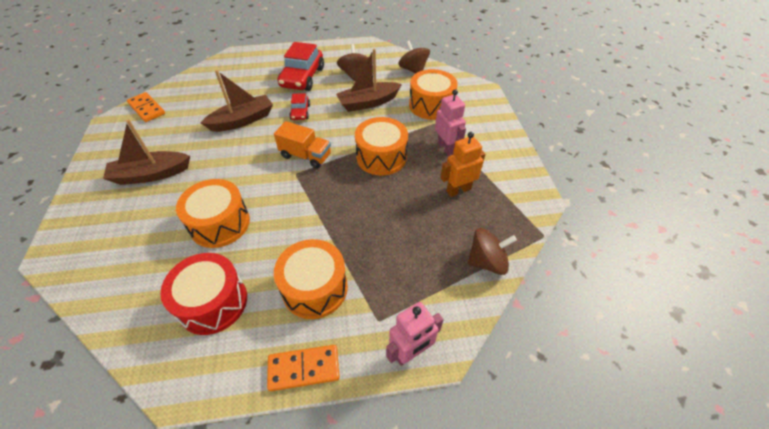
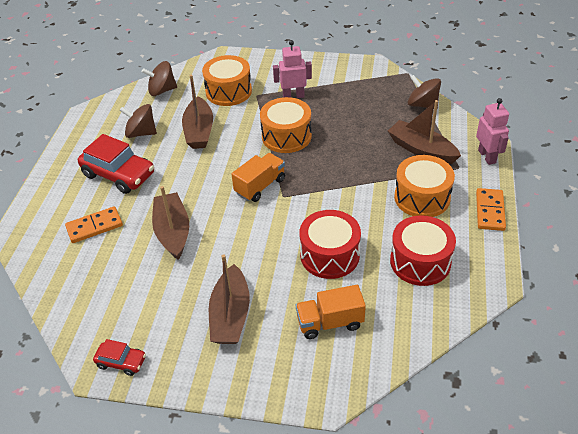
camera: 70 degrees left, 5 degrees down
orange domino [127,92,165,122] -> orange domino moved to [65,206,123,243]
orange drum [176,179,250,248] -> red drum [299,210,361,279]
red car [289,93,310,120] -> red car moved to [93,339,146,376]
orange robot [440,132,485,197] -> none
brown spinning top [468,228,517,275] -> brown spinning top turned 60 degrees counterclockwise [408,75,441,109]
none -> orange truck [296,285,366,339]
none -> brown boat [388,100,461,164]

